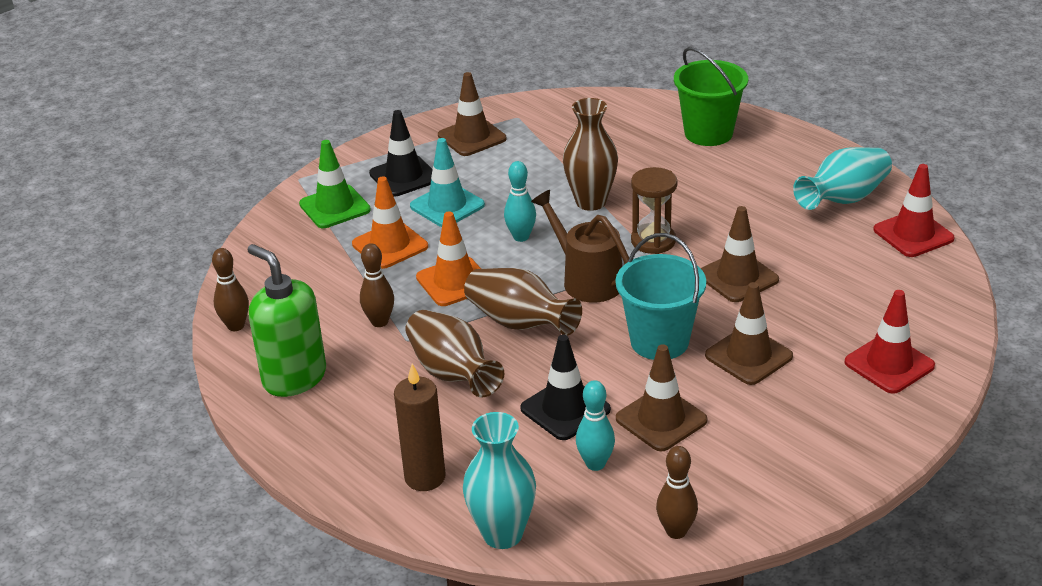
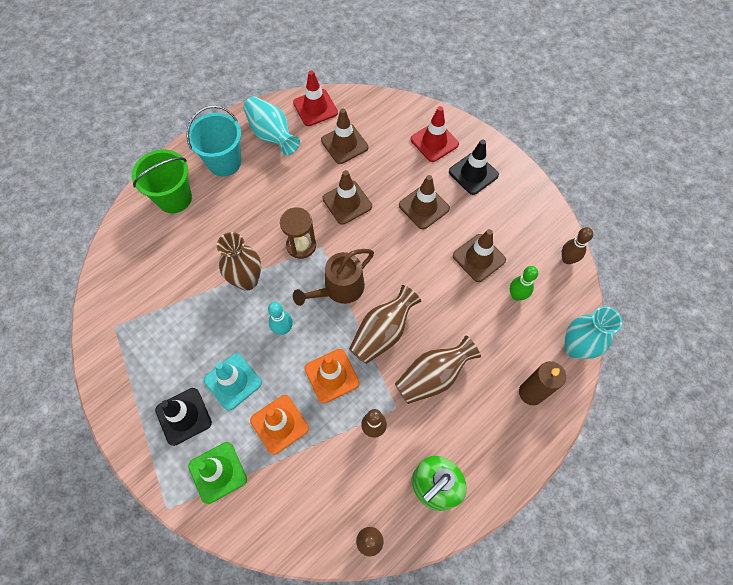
camera: 90 degrees left, 30 degrees up
brown traffic cone [438,72,506,156] -> brown traffic cone moved to [321,109,368,164]
black traffic cone [520,335,611,440] -> black traffic cone moved to [449,140,499,195]
turquoise bowling pin [576,380,615,471] -> green bowling pin [510,266,538,301]
turquoise bucket [616,233,706,360] -> turquoise bucket moved to [186,105,242,176]

